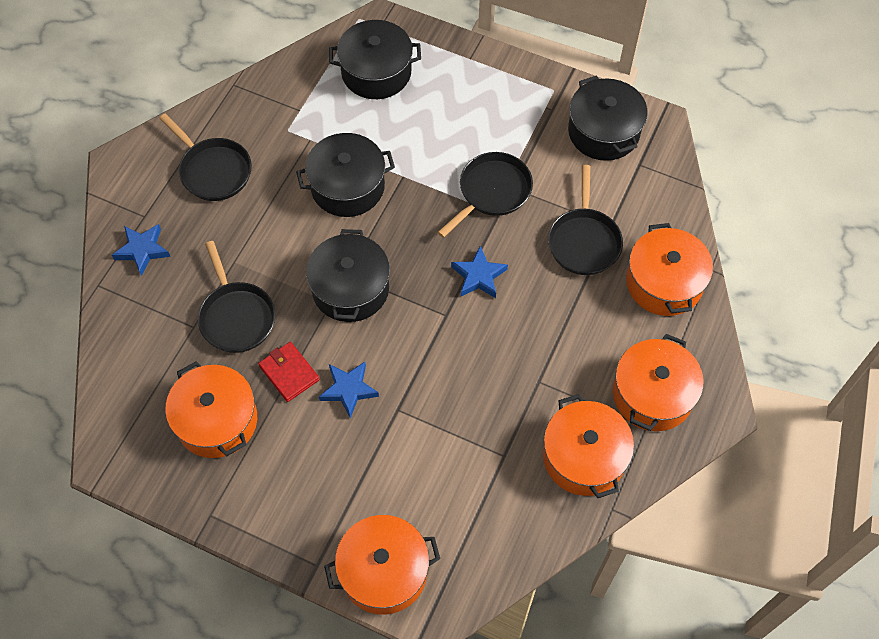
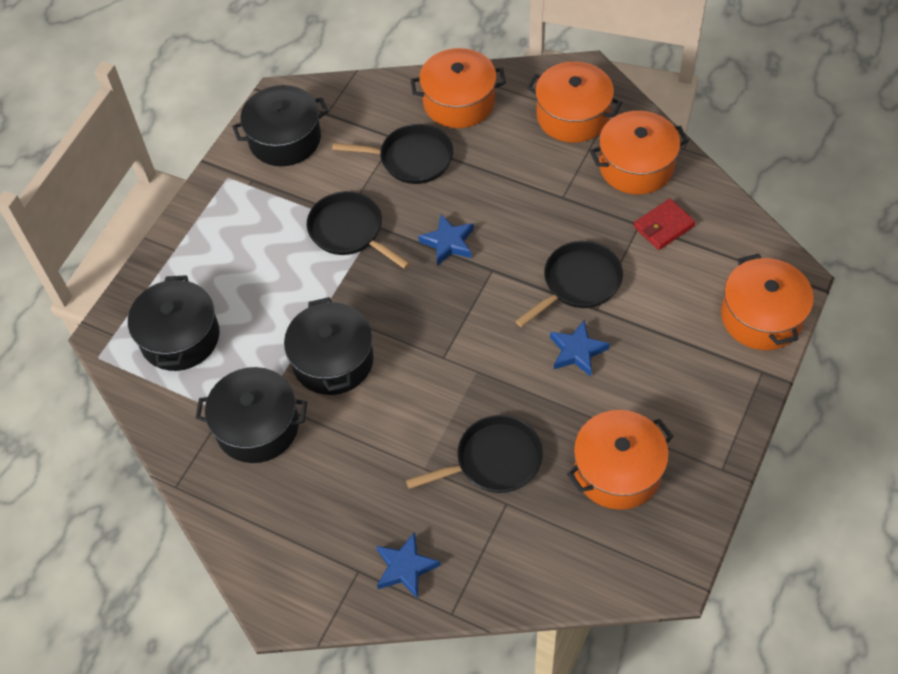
camera: 85 degrees left, 5 degrees down
black pan [159,114,252,201] -> black pan moved to [516,241,623,327]
red wallet [258,342,320,402] -> red wallet moved to [634,198,696,250]
black pot [306,229,390,322] -> black pot moved to [195,367,307,463]

